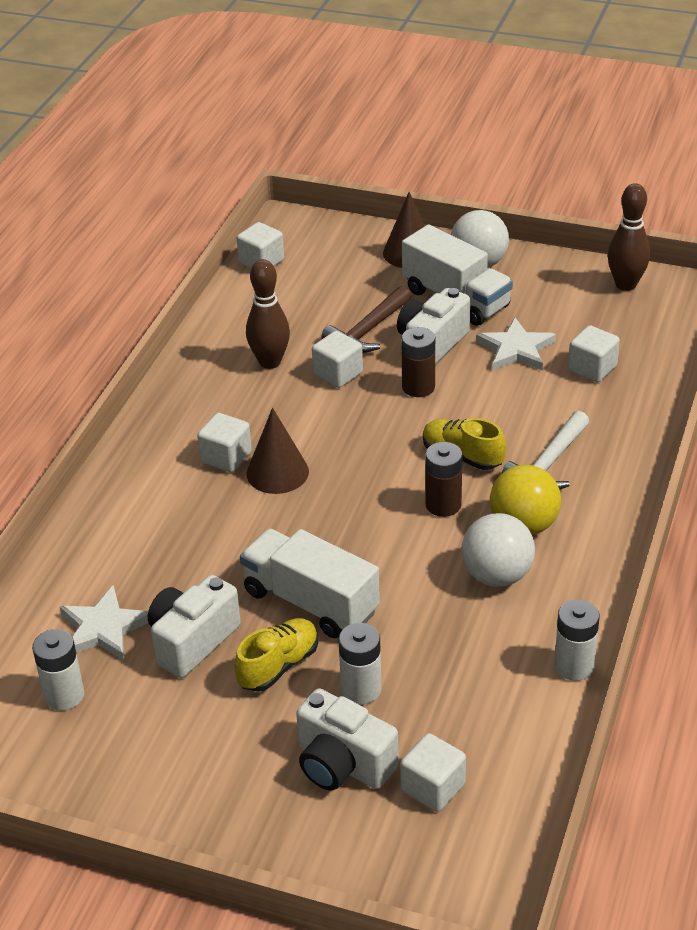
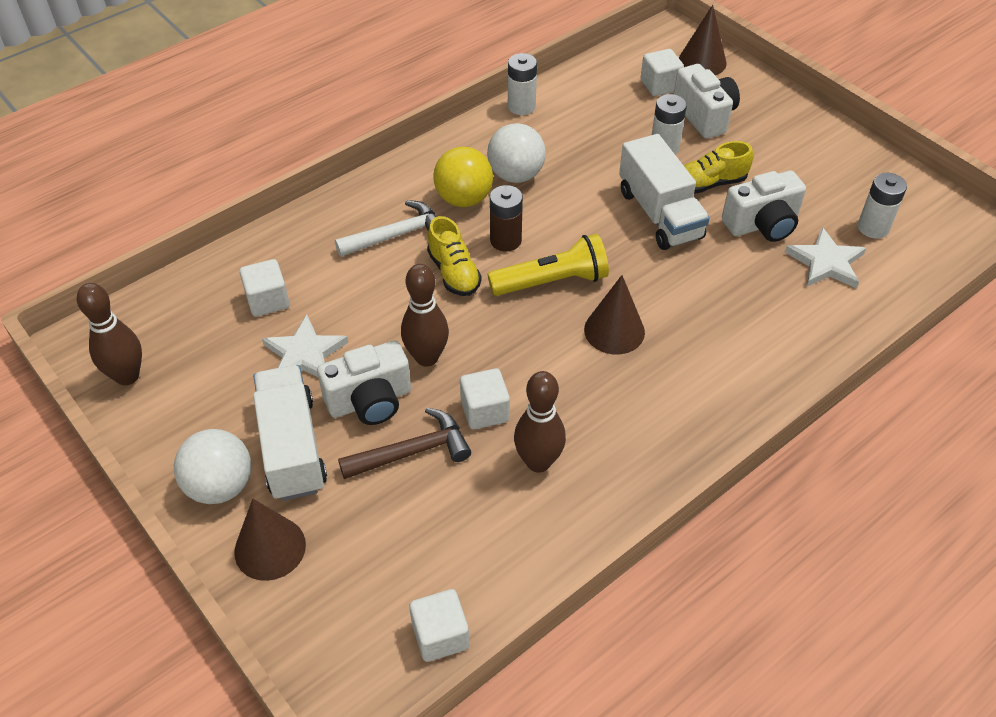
camera: 150 degrees left, 10 degrees up
white cube [197,413,252,472] -> none
brown battery [401,327,435,397] -> brown bowling pin [401,264,449,367]
none -> yellow flashlight [488,234,609,296]
none -> brown cone [679,5,727,75]

